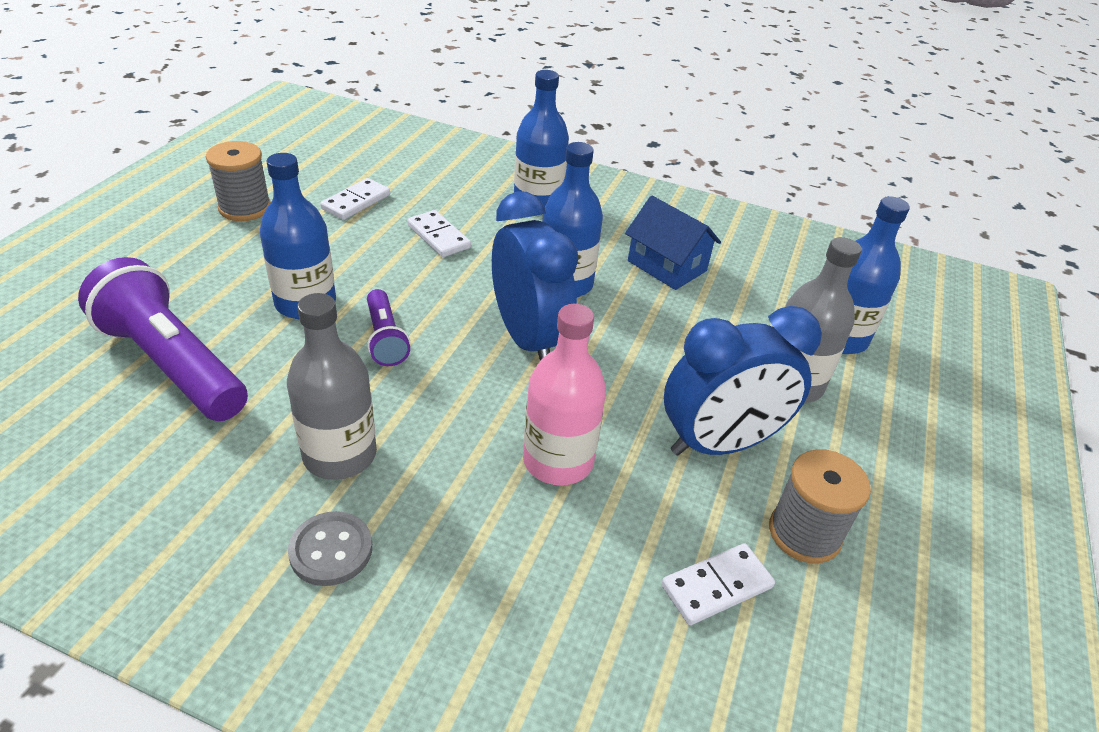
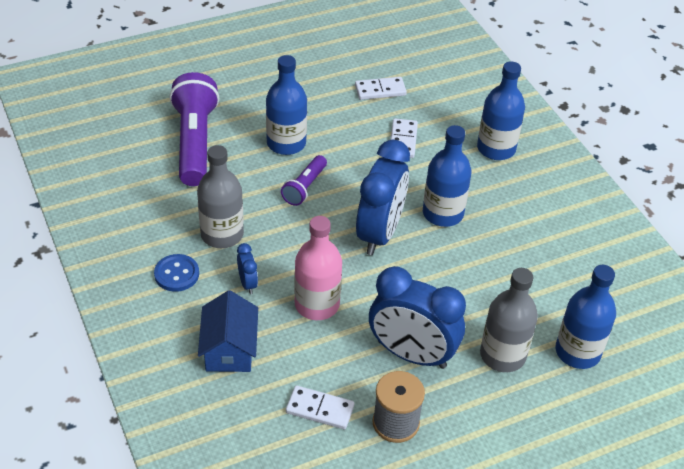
camera: 45 degrees right, 5 degrees up
grey spool [206,141,271,221] -> none
grey button [288,511,372,586] -> blue button [154,254,199,292]
blue house [625,196,721,290] -> blue house moved to [198,290,258,372]
none -> blue clock [237,243,258,294]

